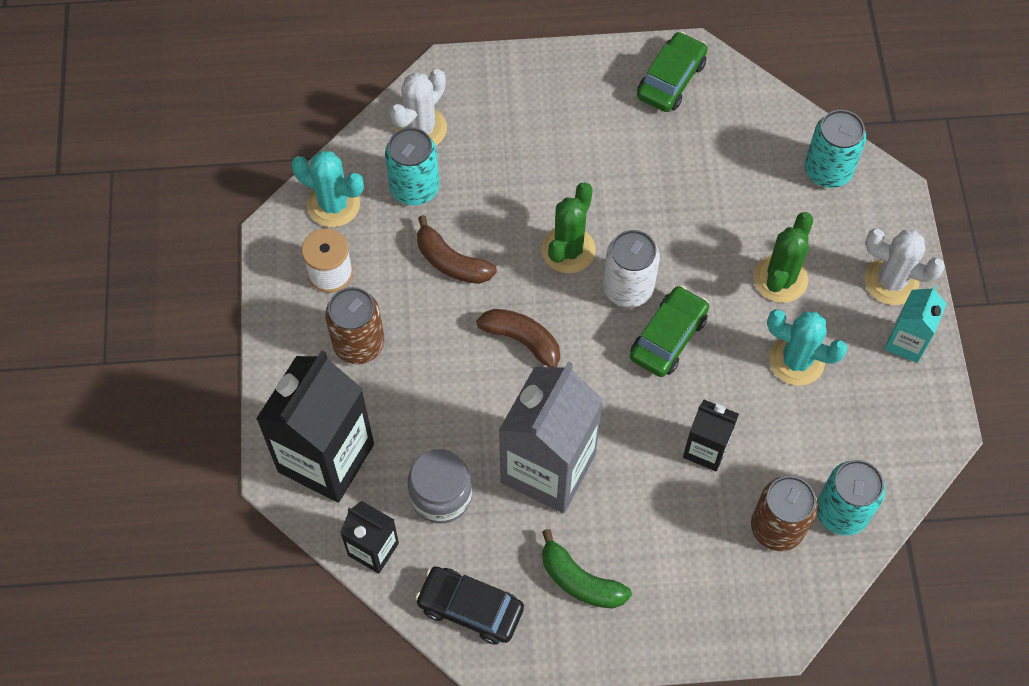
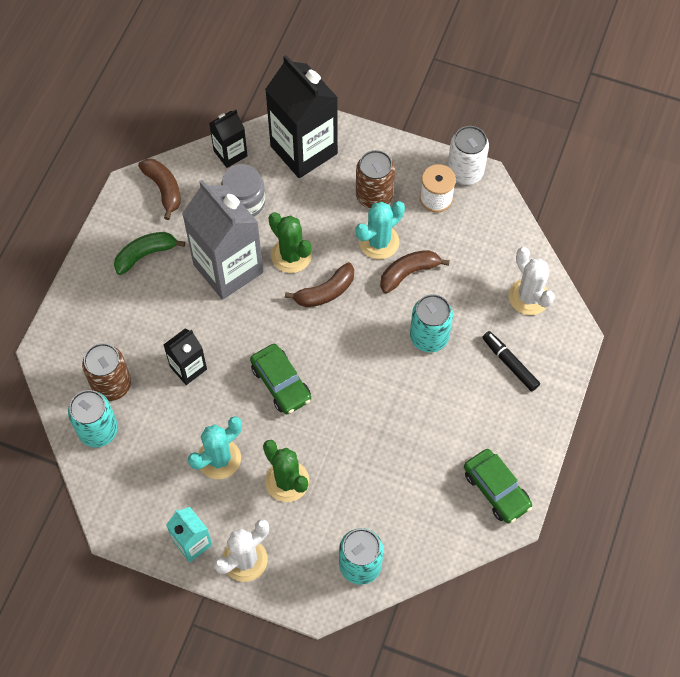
camera: 115 degrees right, 0 degrees up
turquoise cactus [291,151,364,227] -> turquoise cactus moved to [356,201,405,259]
turquoise can [385,127,439,205] -> turquoise can moved to [410,294,453,352]
black car [415,566,524,645] -> brown banana [138,159,181,220]
green cactus [542,182,596,273] -> green cactus moved to [268,212,312,273]
white can [603,230,660,307] -> white can moved to [447,126,489,185]
none -> black marker [482,331,540,391]

